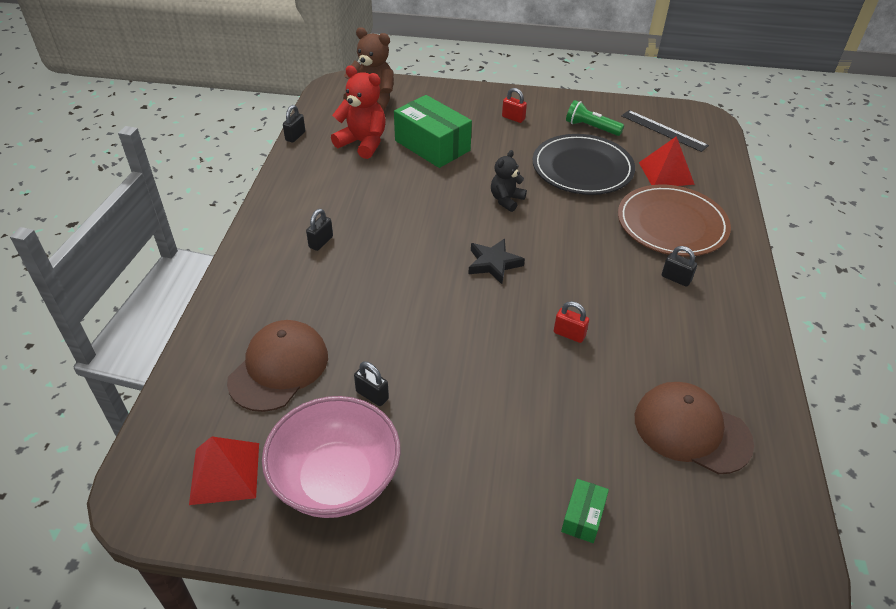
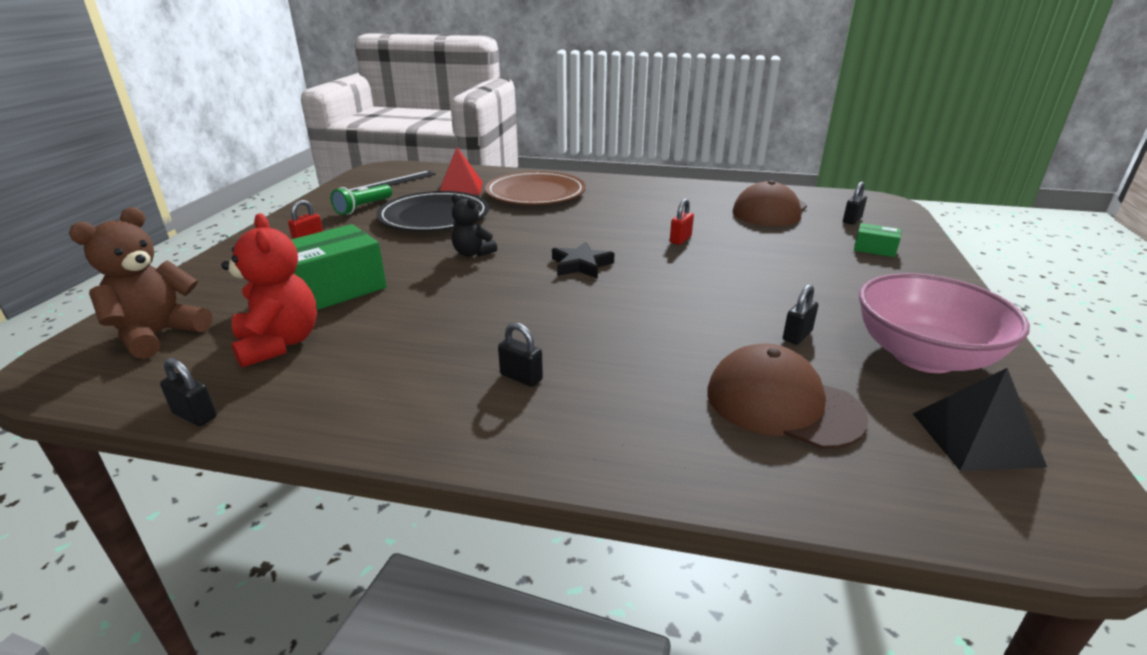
camera: 85 degrees left, 15 degrees down
red pyramid [189,436,259,505] -> black pyramid [913,368,1048,471]
red teddy bear [331,65,386,159] -> red teddy bear turned 120 degrees clockwise [221,213,317,368]
black padlock [662,246,697,287] -> black padlock moved to [843,182,867,225]

